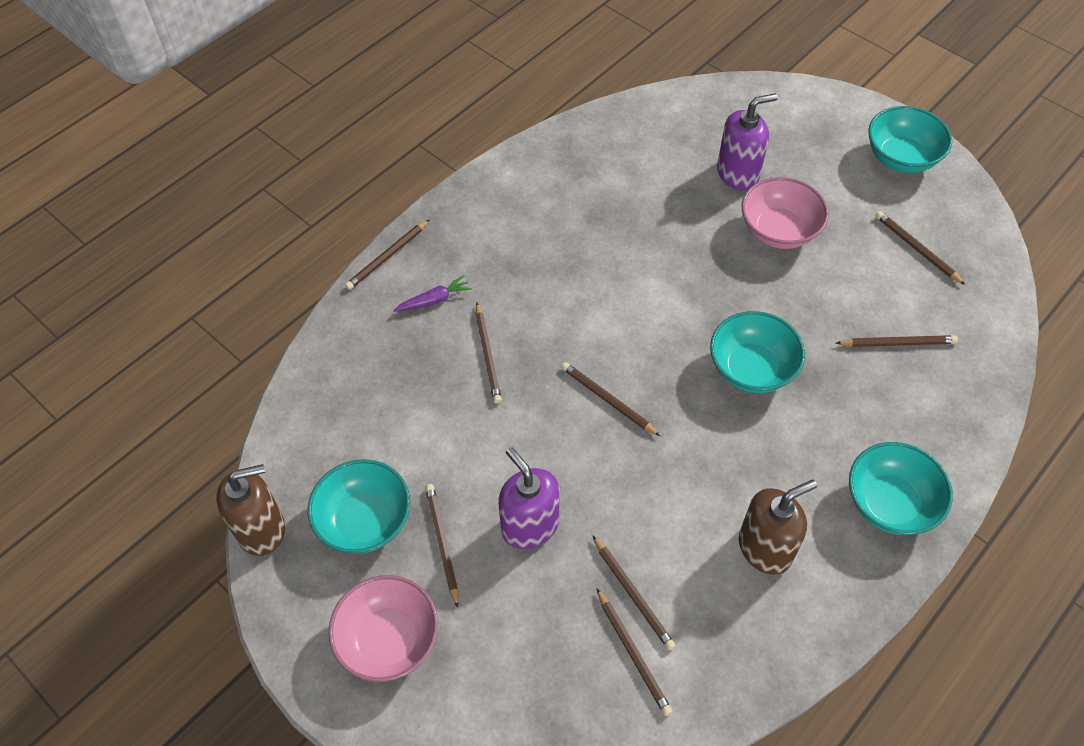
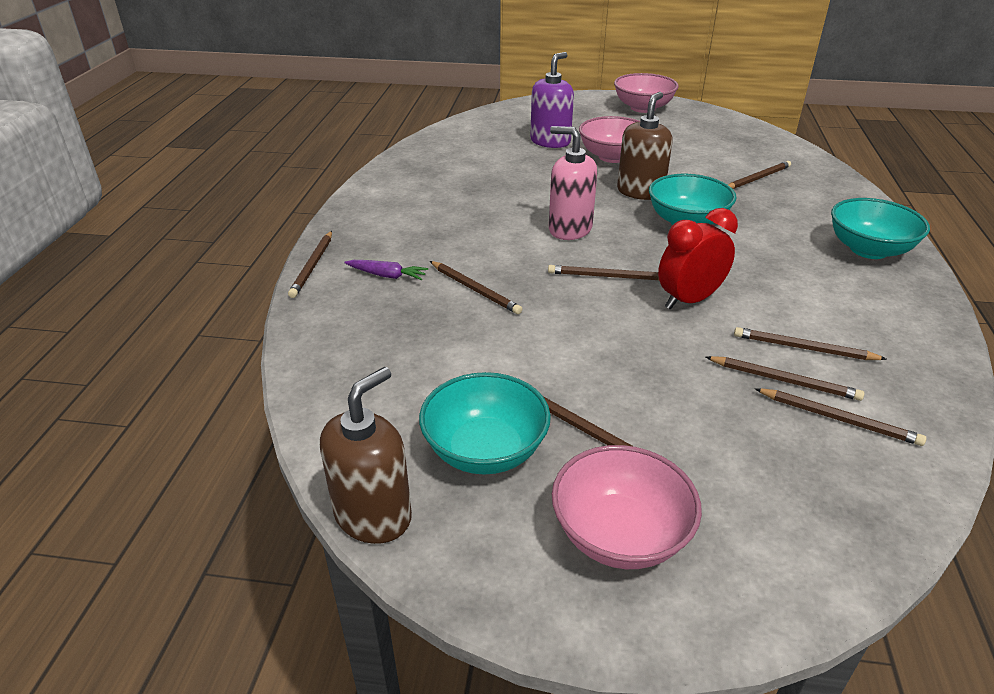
camera: 35 degrees left, 20 degrees down
purple carrot [393,275,472,312] -> purple carrot turned 75 degrees clockwise [344,260,428,280]
purple soap dispenser [498,447,559,549] -> none
brown soap dispenser [739,480,817,575] -> brown soap dispenser moved to [617,92,673,200]
turquoise bowl [868,106,952,173] -> pink bowl [614,73,679,113]
brown pencil [876,211,965,285] -> brown pencil moved to [734,327,886,360]
none -> pink soap dispenser [549,126,597,240]
none -> red clock [658,208,738,310]

